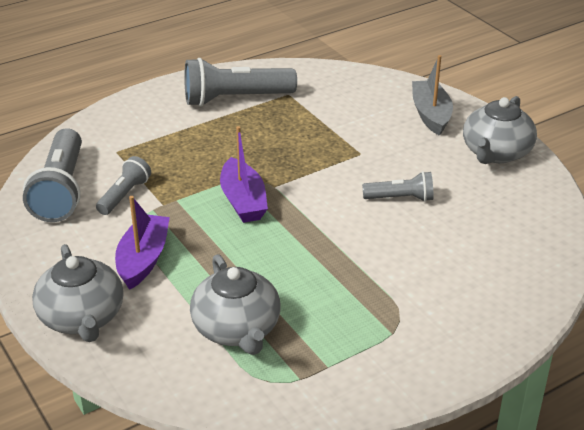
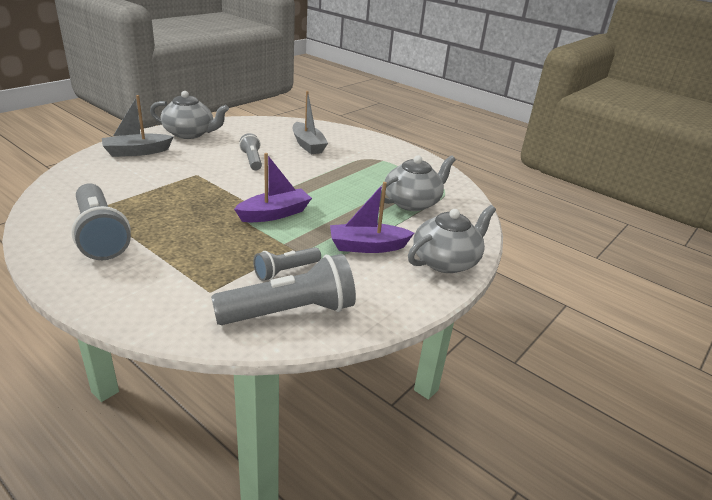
camera: 110 degrees left, 5 degrees down
grey flashlight [96,156,151,215] -> grey flashlight turned 45 degrees counterclockwise [253,247,321,281]
none -> grey boat [293,91,328,154]

